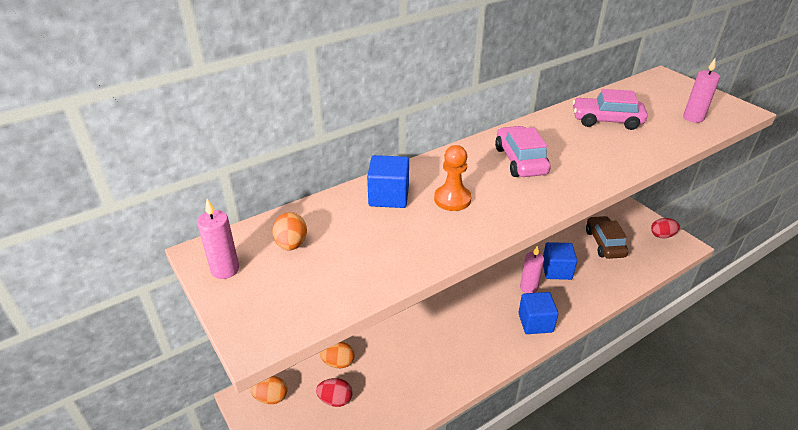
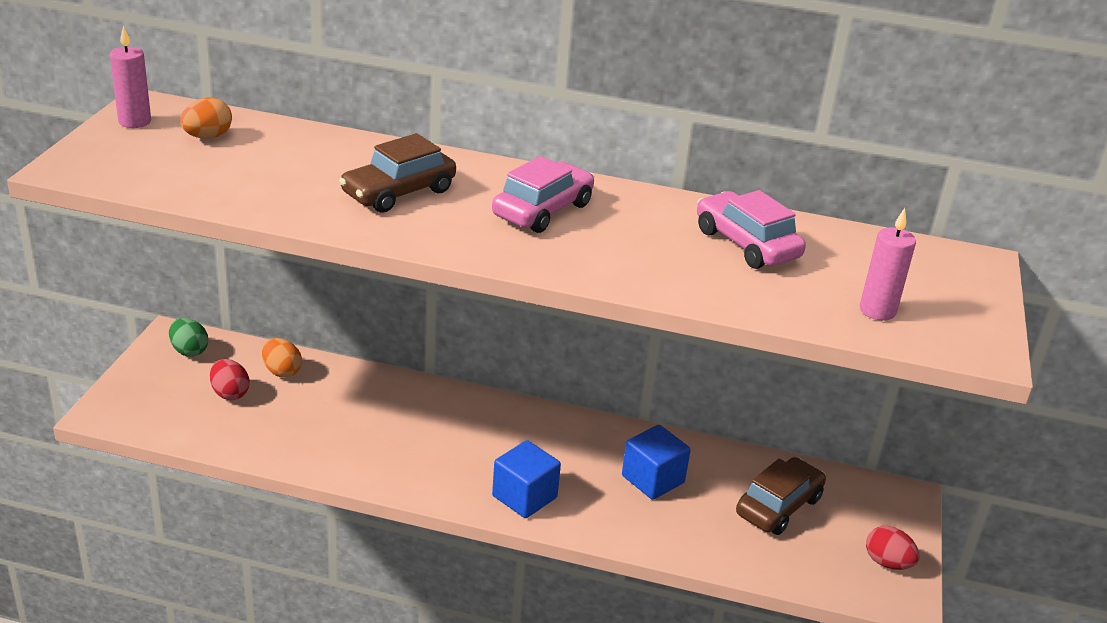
camera: 45 degrees right, 5 degrees down
orange egg [250,376,287,404] -> green egg [169,318,208,357]
blue cube [367,155,409,208] -> none
orange pawn [434,145,472,211] -> brown car [339,133,456,213]
pink candle [520,246,544,293] -> none

